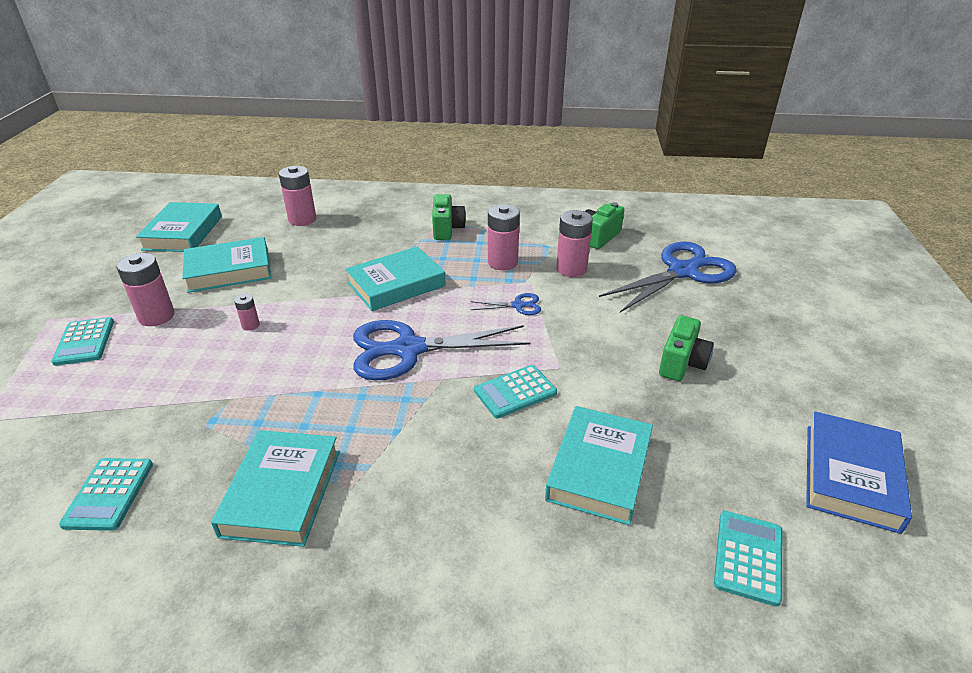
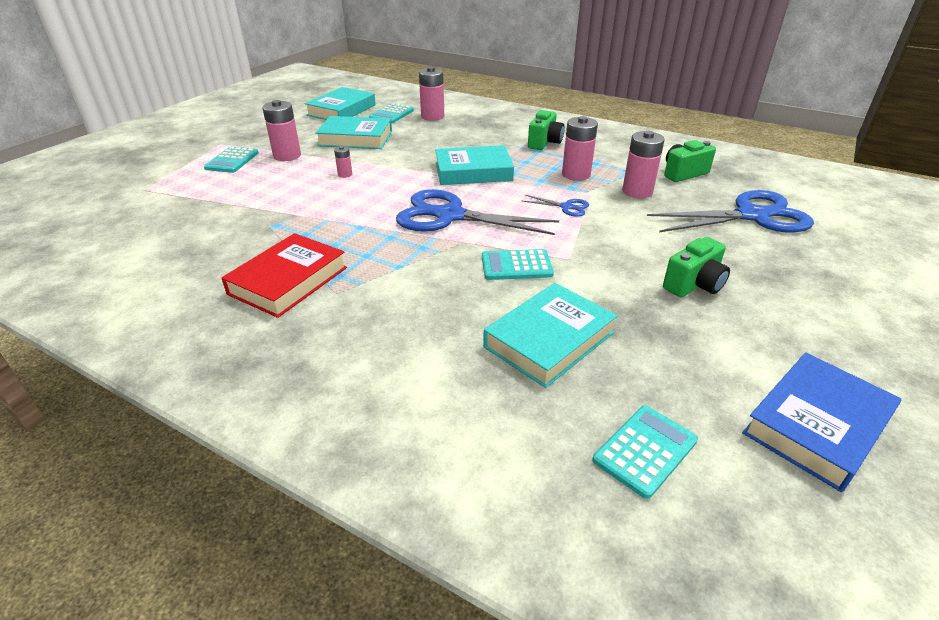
camera: 25 degrees right, 0 degrees up
turquoise calculator [59,458,153,531] -> turquoise calculator moved to [369,103,414,124]
turquoise book [211,430,340,547] -> red book [221,233,347,318]

